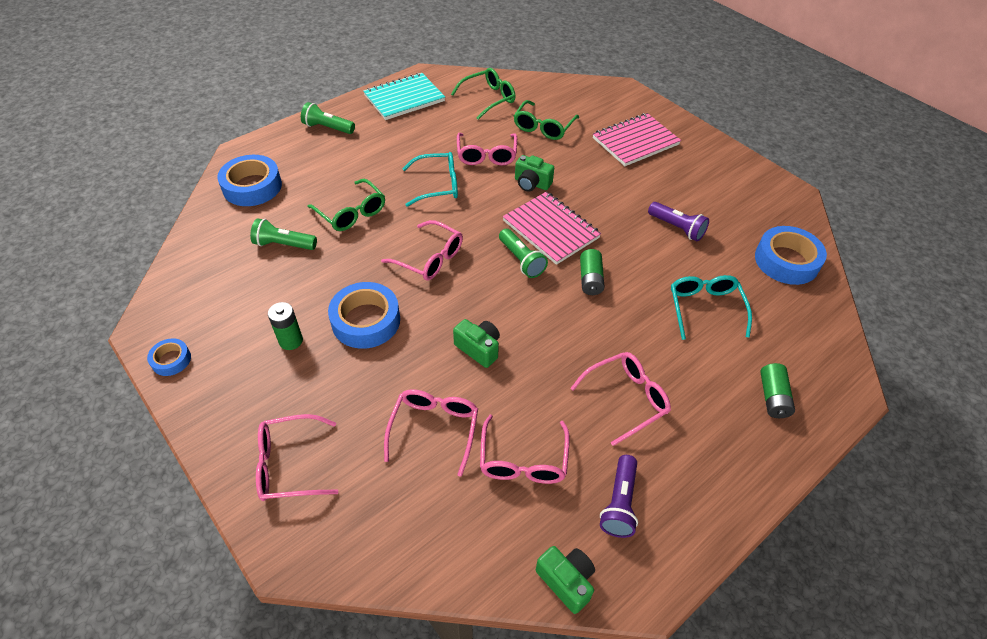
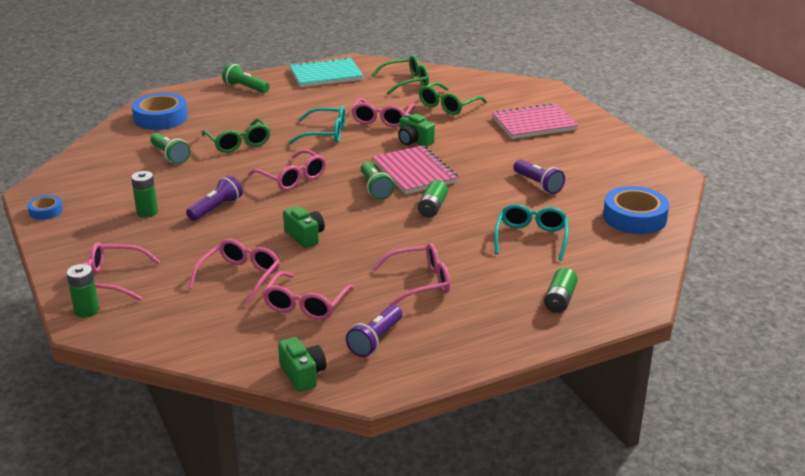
camera: 15 degrees right, 20 degrees down
green flashlight [250,218,317,250] -> green flashlight turned 150 degrees counterclockwise [150,133,190,164]
blue tape [328,282,400,349] -> purple flashlight [186,175,243,221]
none -> green battery [67,264,99,318]

